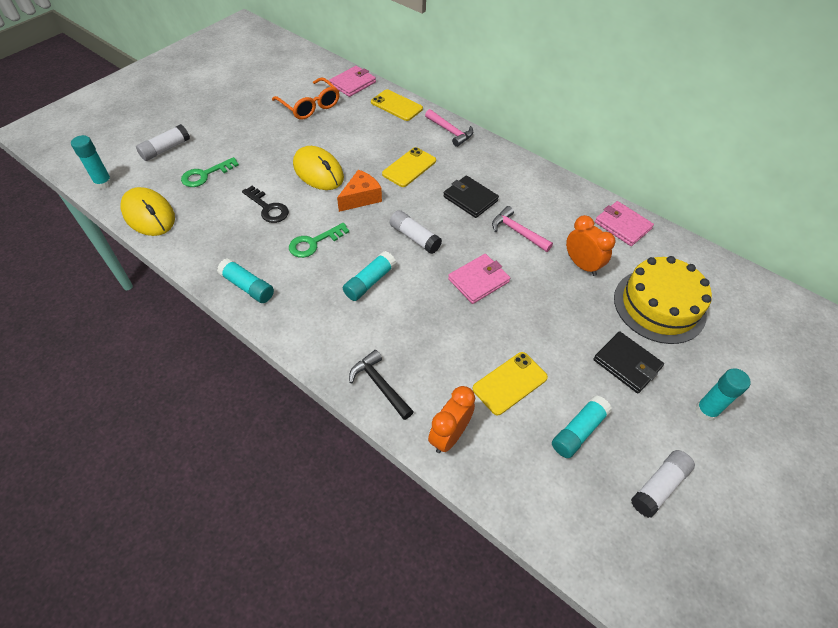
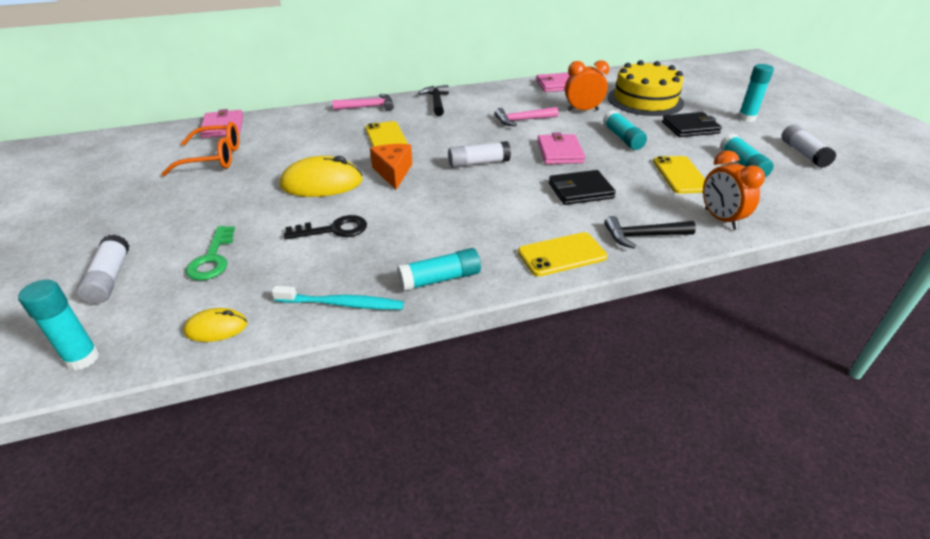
camera: 55 degrees left, 15 degrees down
yellow mouse [121,187,175,236] -> yellow mouse [184,308,247,342], size x0.54
green key [289,223,349,258] -> none
turquoise glue stick [343,251,396,301] -> turquoise glue stick moved to [603,110,647,150]
yellow phone [371,89,423,121] -> yellow phone moved to [518,232,607,276]
black wallet [443,175,499,218] -> black wallet moved to [549,170,616,205]
none -> turquoise toothbrush [272,286,404,310]
none -> black hammer [419,85,449,116]

